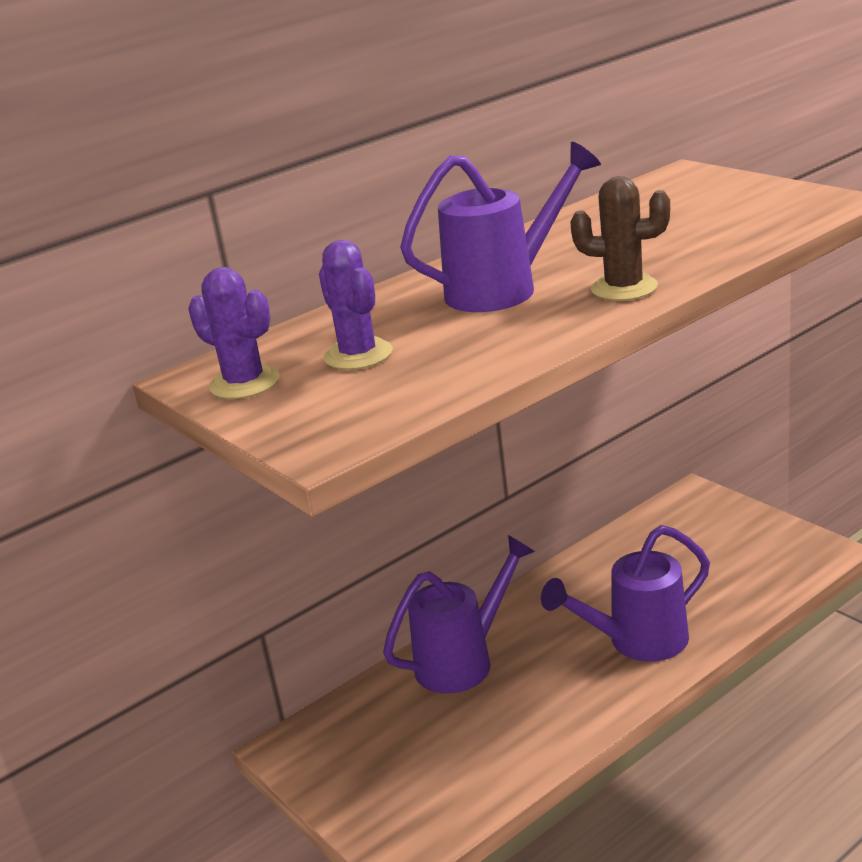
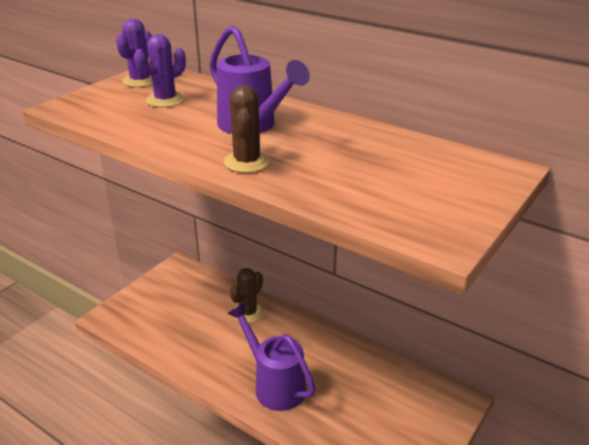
camera: 70 degrees right, 5 degrees up
purple watering can [383,535,535,694] -> brown cactus [230,268,264,323]

